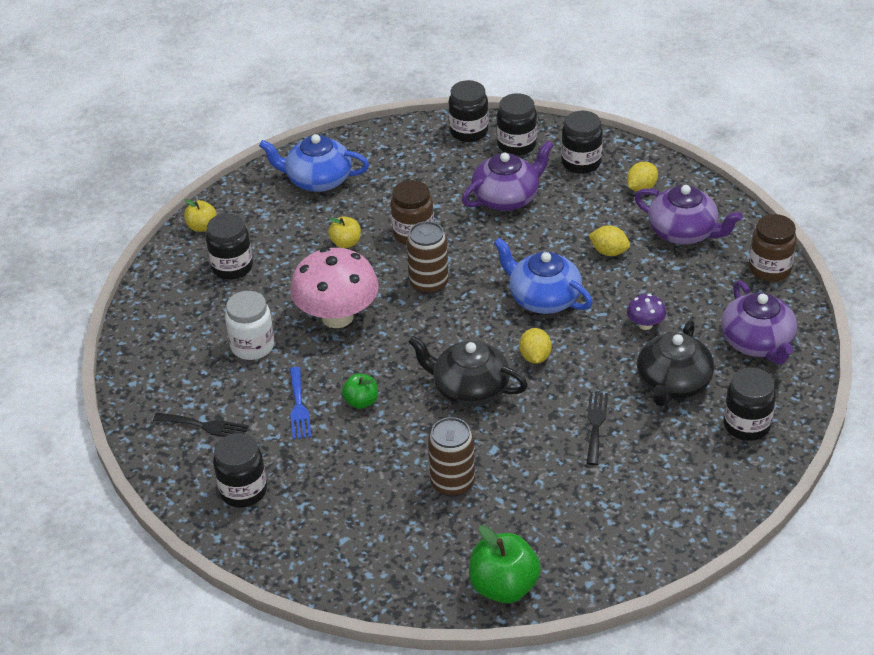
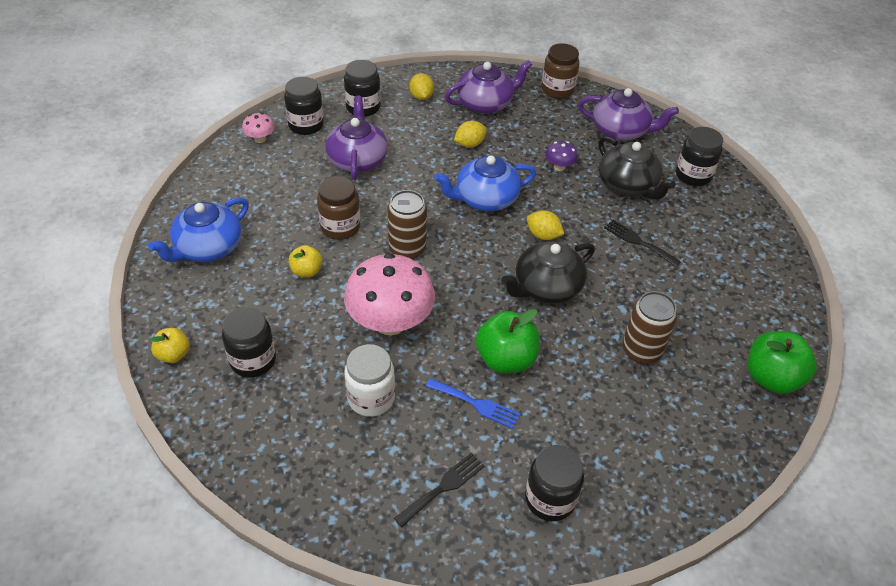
camera: 60 degrees left, 5 degrees up
green apple [342,374,378,409] -> green apple [476,309,540,374], size x1.76
black jar [449,80,488,142] -> pink mushroom [242,113,275,143]

